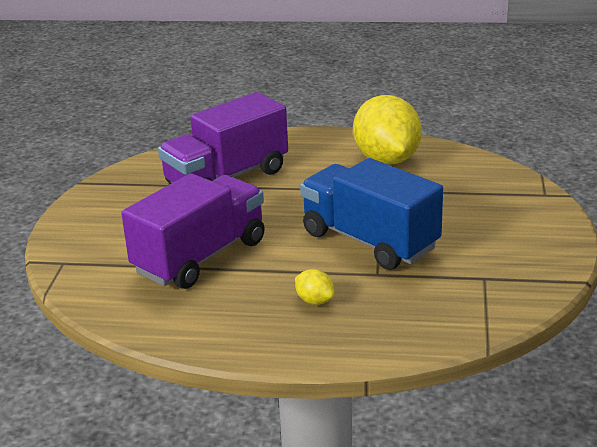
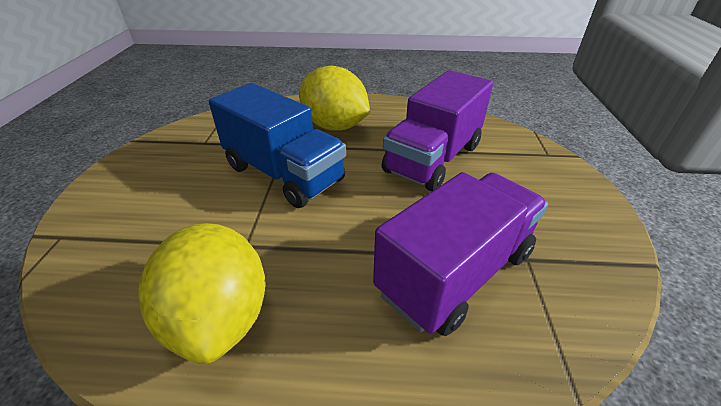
camera: 175 degrees right, 10 degrees up
yellow lemon [295,269,335,305] -> yellow lemon [299,66,370,131], size x2.39

